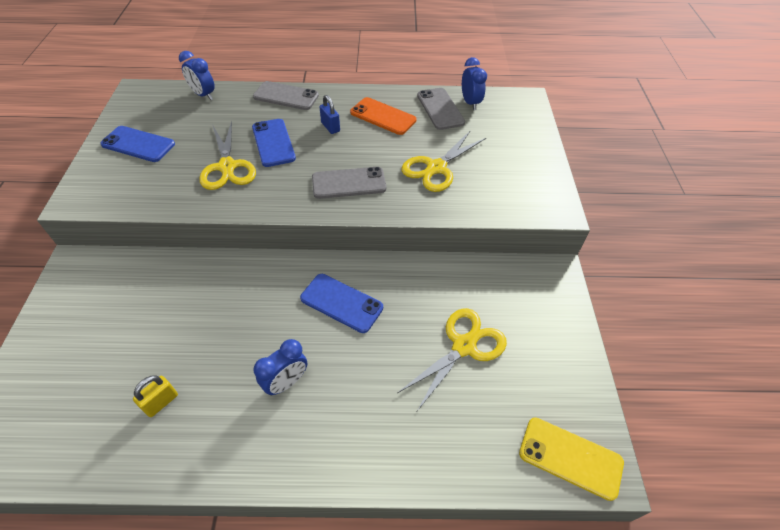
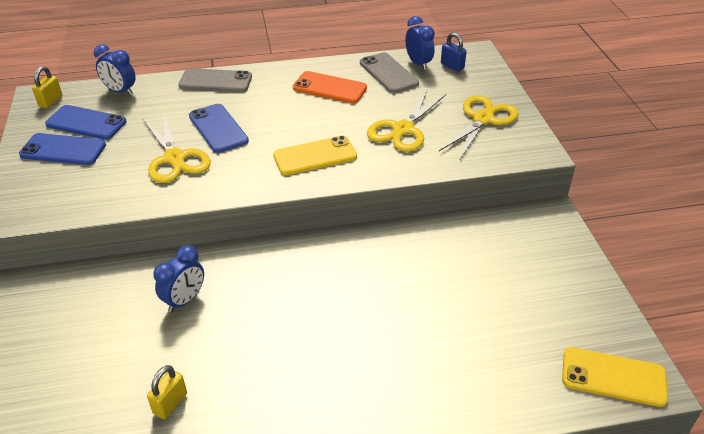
camera: 10 degrees left, 10 degrees down
blue clock [253,339,307,396] -> blue clock moved to [153,245,204,312]
blue phone [300,274,383,333] -> blue phone moved to [45,105,126,140]
grey phone [312,167,386,199] -> yellow phone [273,136,357,175]
blue padlock [319,95,340,134] -> blue padlock moved to [441,32,467,72]
yellow scissors [397,308,507,411] -> yellow scissors moved to [439,95,519,160]
none -> yellow padlock [32,66,62,108]

